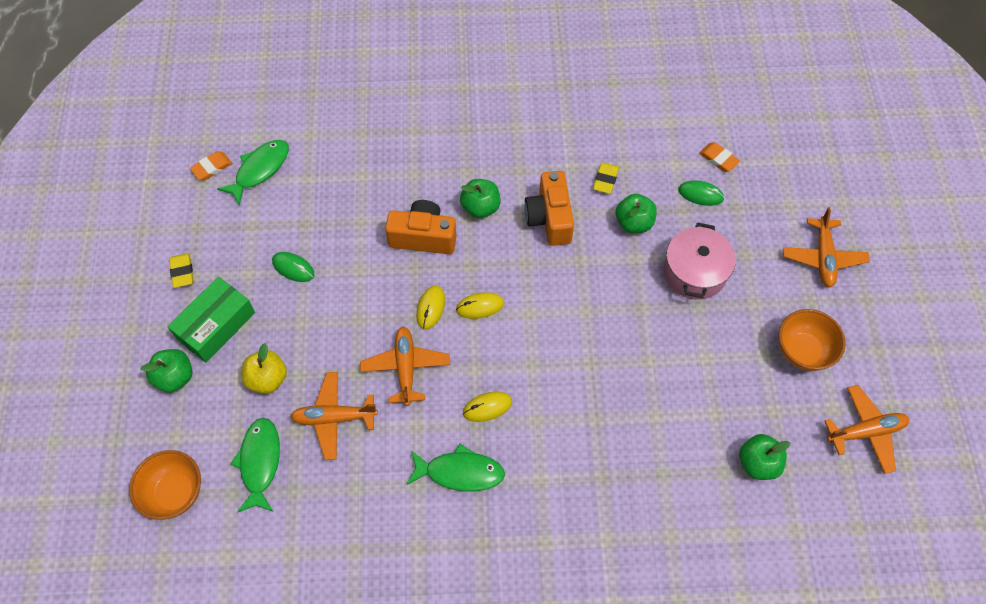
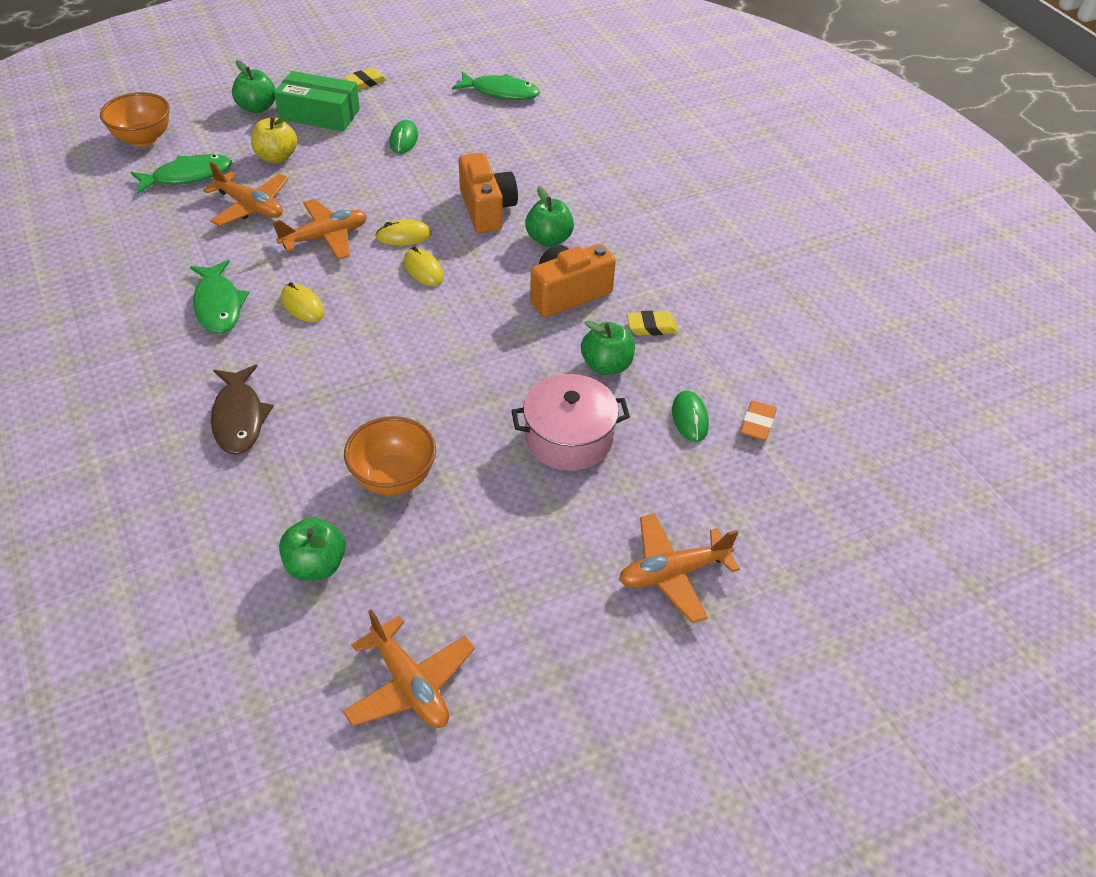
camera: 65 degrees right, 15 degrees down
orange eraser [190,151,232,180] -> none
orange plane [290,372,378,460] -> orange plane turned 150 degrees clockwise [203,162,288,226]
orange bowl [779,309,846,371] -> orange bowl moved to [344,416,436,495]
none -> brown fish [211,365,274,455]

